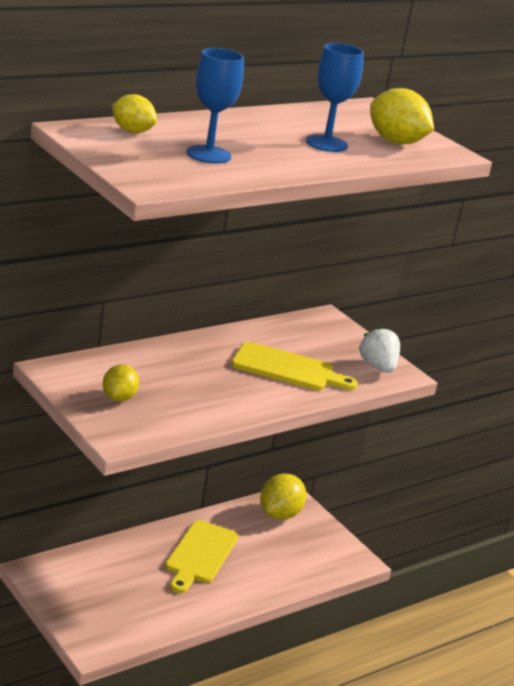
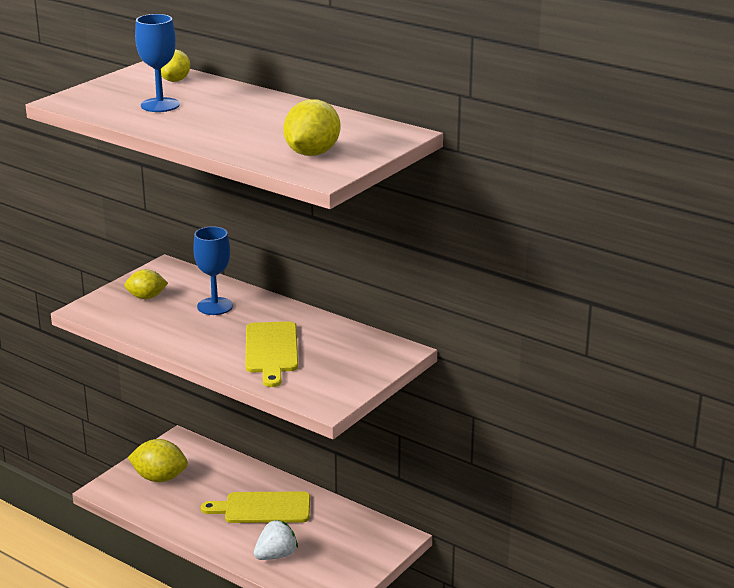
camera: 75 degrees right, 0 degrees up
yellow lemon [260,474,306,520] -> yellow lemon moved to [128,439,188,482]
blue goblet [306,43,364,152] -> blue goblet moved to [193,226,233,315]
white strawberry [358,326,400,373] -> white strawberry moved to [254,520,298,560]

